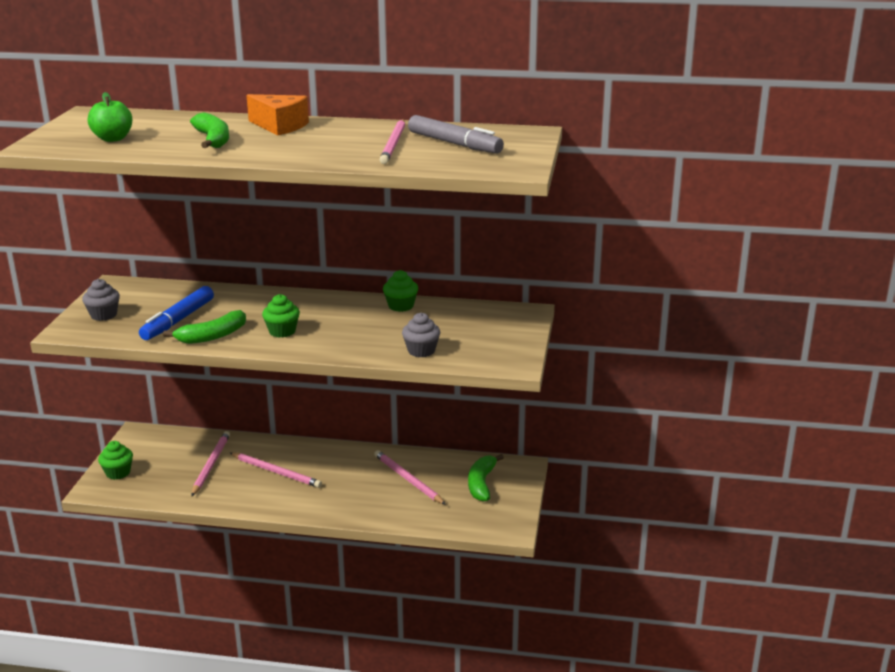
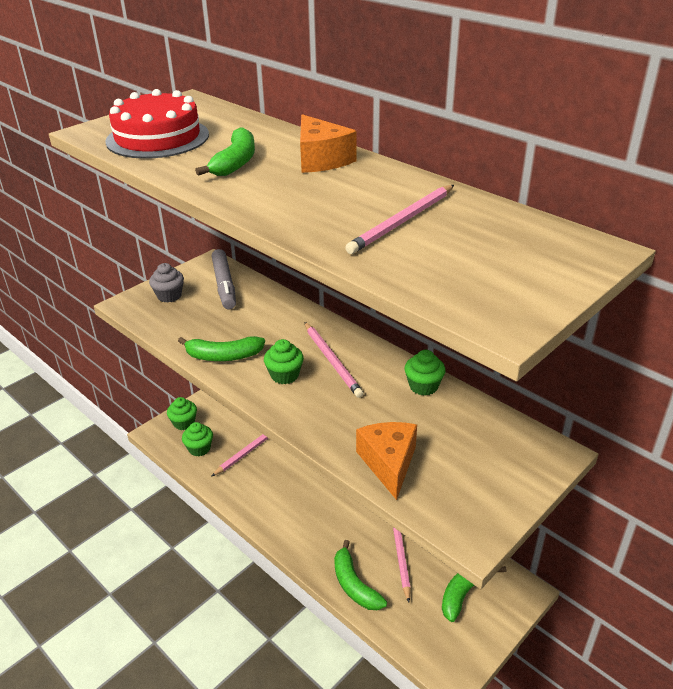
camera: 35 degrees right, 10 degrees up
green apple [88,92,132,142] -> red cake [105,89,209,159]
blue marker [139,286,214,340] -> none
pink pencil [230,453,322,488] -> pink pencil moved to [305,322,364,398]
grey cupcake [402,313,440,357] -> orange cheese [356,422,417,500]
grey marker [408,115,504,153] -> grey marker moved to [212,249,236,309]
none -> green cupcake [182,422,213,456]
none -> green banana [334,540,387,610]

